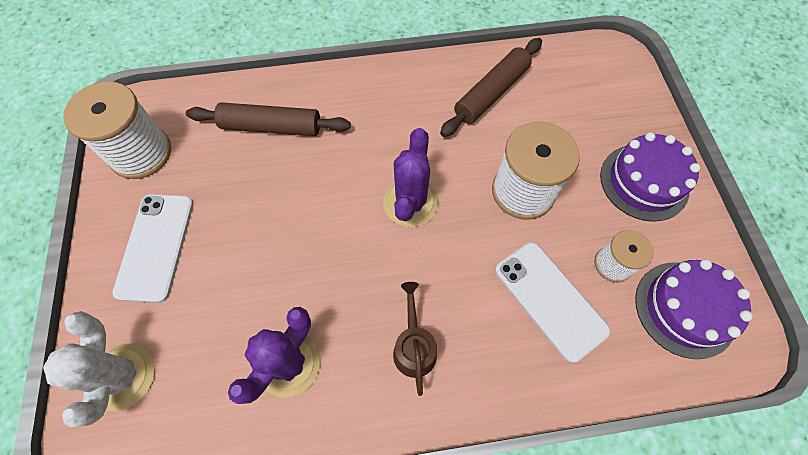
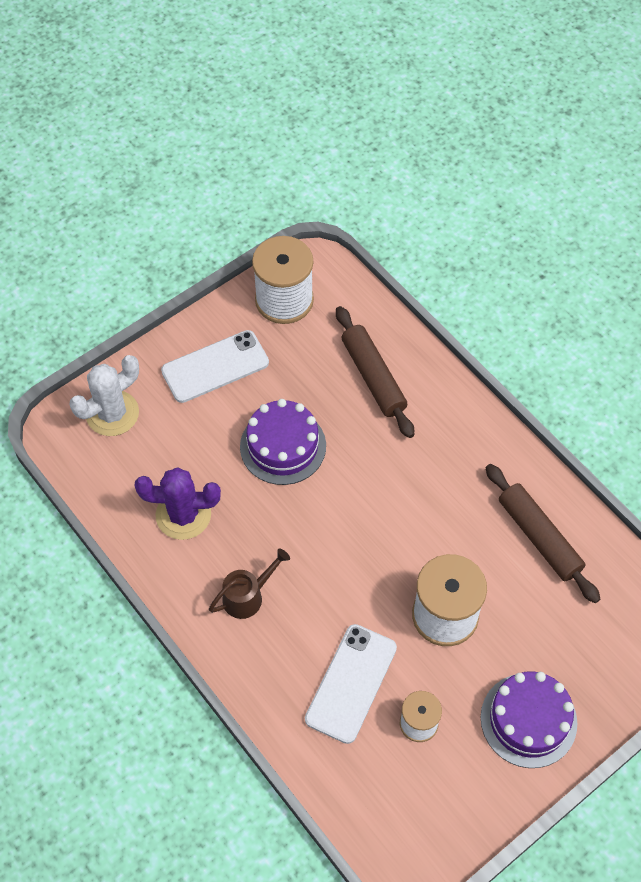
camera: 60 degrees right, 5 degrees down
purple cactus [383,128,439,227] -> none
brown rolling pin [440,38,542,137] -> brown rolling pin turned 45 degrees clockwise [486,464,600,603]
purple cake [635,259,753,359] -> purple cake moved to [240,399,326,485]

